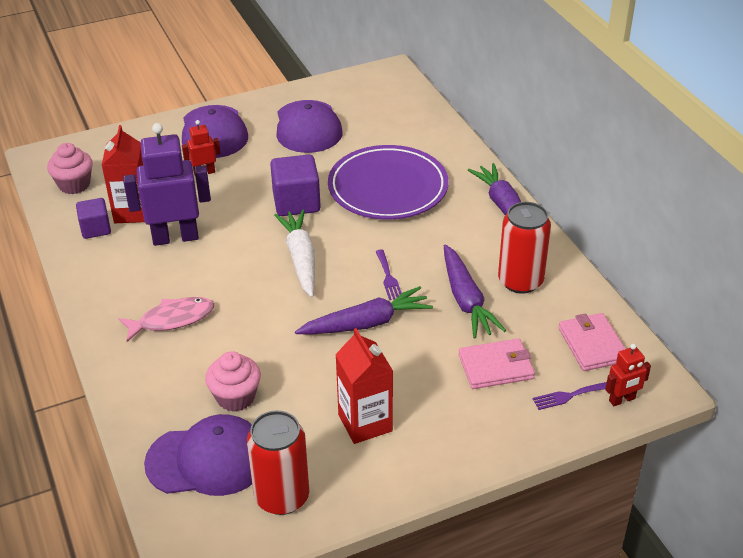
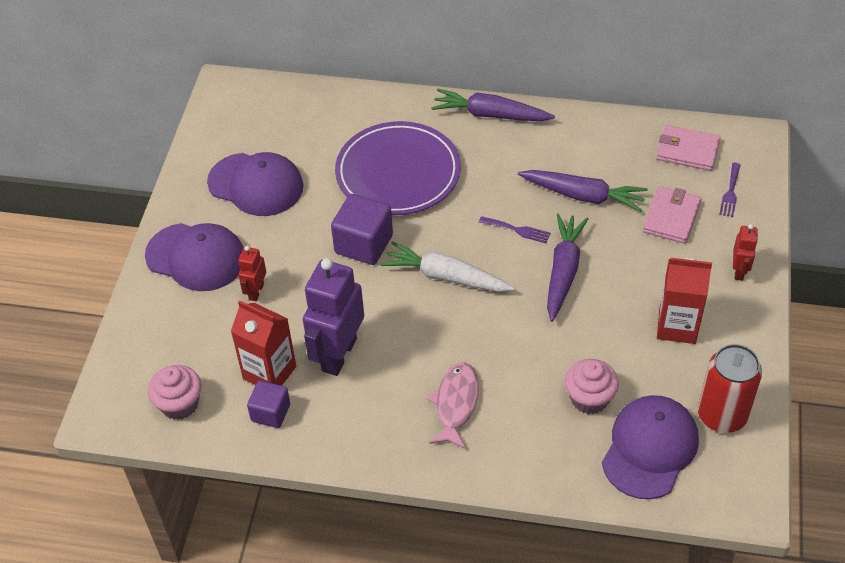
camera: 55 degrees left, 10 degrees up
red can [498,202,551,294] -> none
red robot [605,344,651,406] -> red robot moved to [733,224,758,281]

